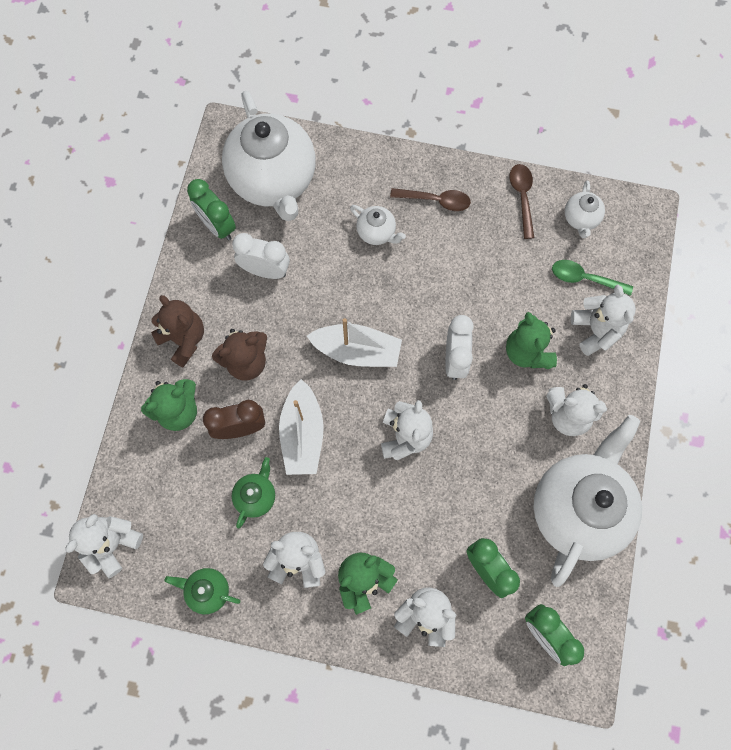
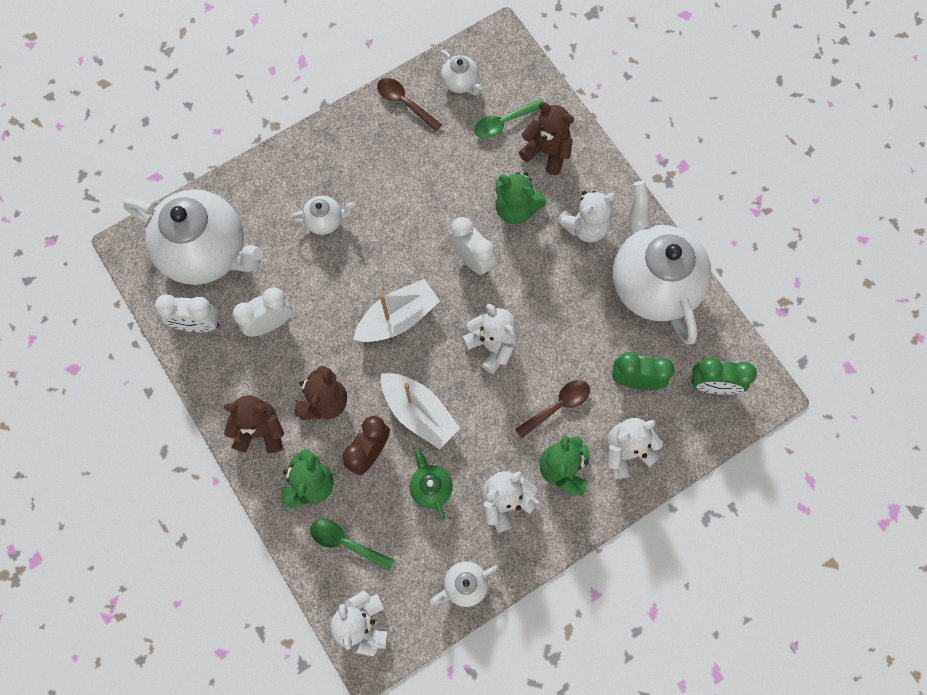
camera: 45 degrees left, 0 degrees up
green teapot [165,568,241,615] -> white teapot [430,561,498,607]
green clock [187,179,236,241] -> white clock [155,294,219,332]
brown spoon [390,188,471,211] -> brown spoon moved to [515,380,590,438]
white teddy bear [571,285,636,356] -> brown teddy bear [519,102,574,175]
none -> green spoon [310,519,394,570]

